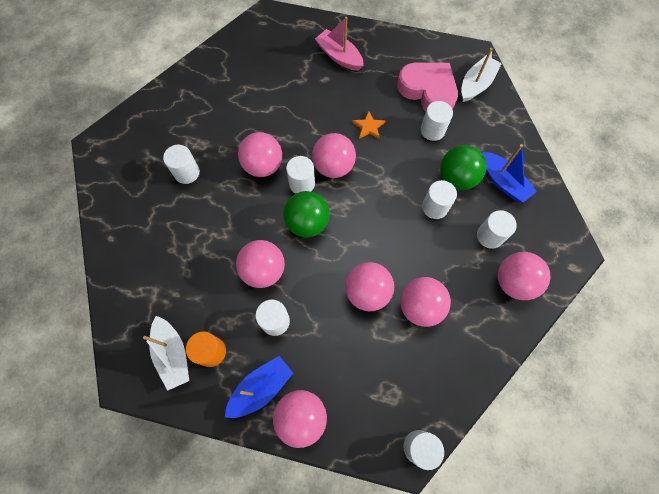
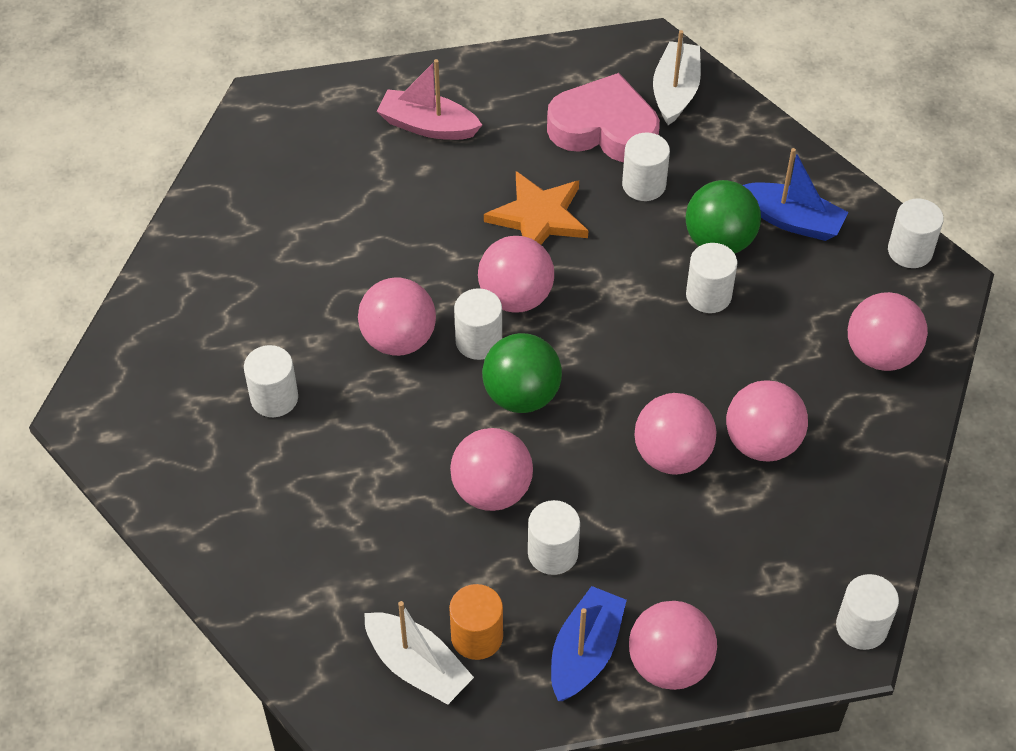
camera: 25 degrees left, 15 degrees down
orange star [352,111,386,139] -> orange star [484,171,588,245], size x1.78
white cylinder [477,210,517,249] -> white cylinder moved to [888,198,944,268]

